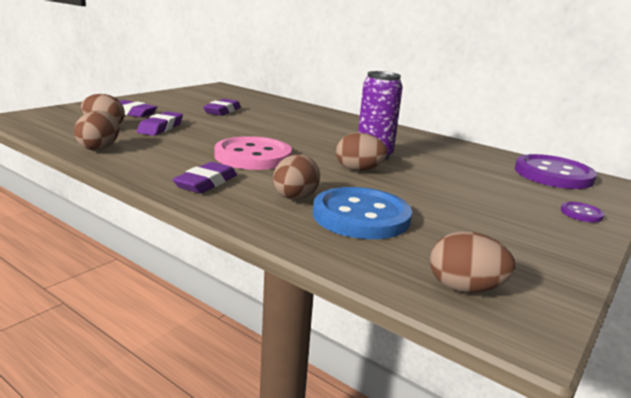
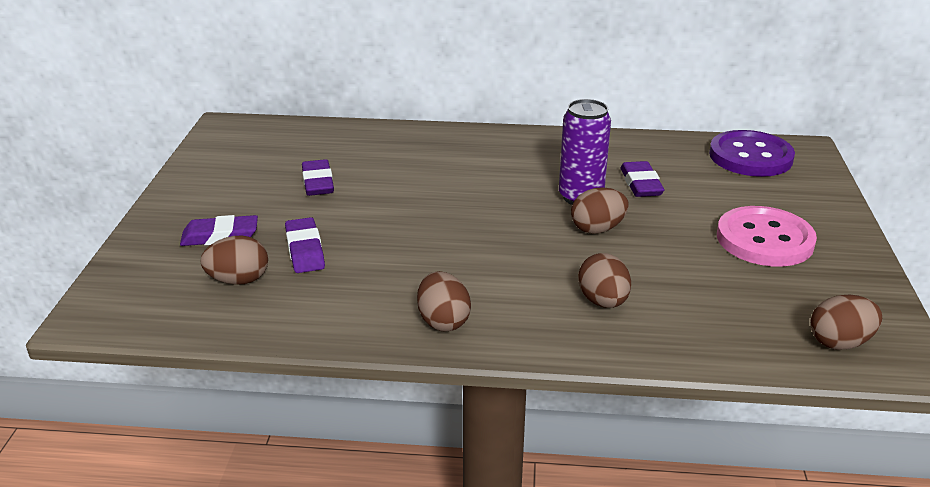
camera: 30 degrees left, 10 degrees up
brown egg [74,111,120,151] -> brown egg moved to [417,271,471,332]
purple eraser [173,162,237,193] -> purple eraser moved to [621,161,664,197]
pink button [215,136,292,170] -> pink button moved to [717,206,817,267]
blue button [313,187,412,239] -> none
purple button [561,202,604,222] -> none

